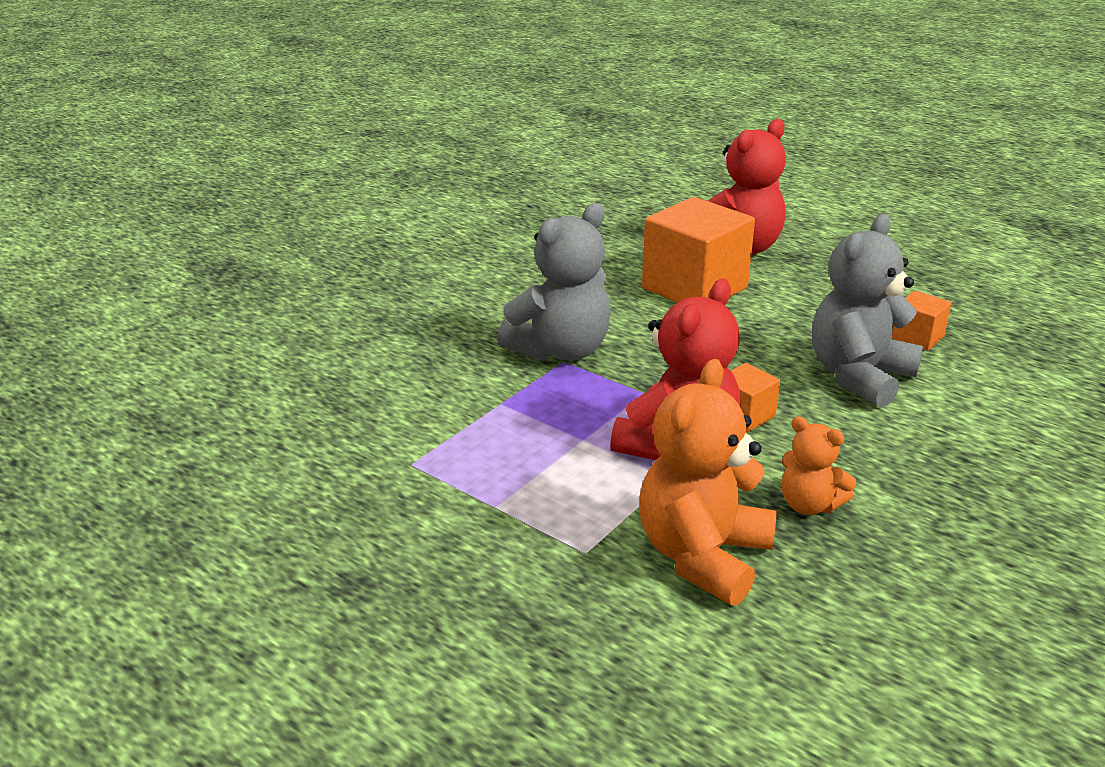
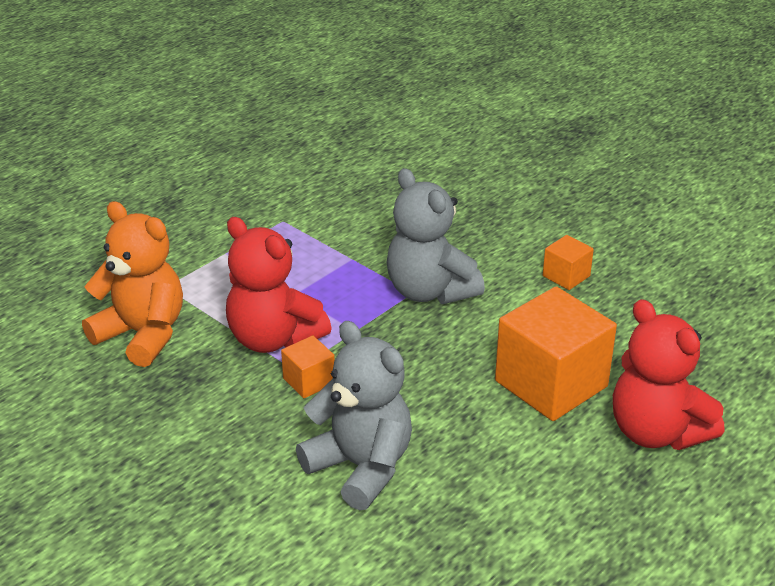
camera: 95 degrees right, 5 degrees up
orange teddy bear [782,416,856,515] -> none
orange cube [892,291,952,351] -> orange cube moved to [543,235,594,290]

